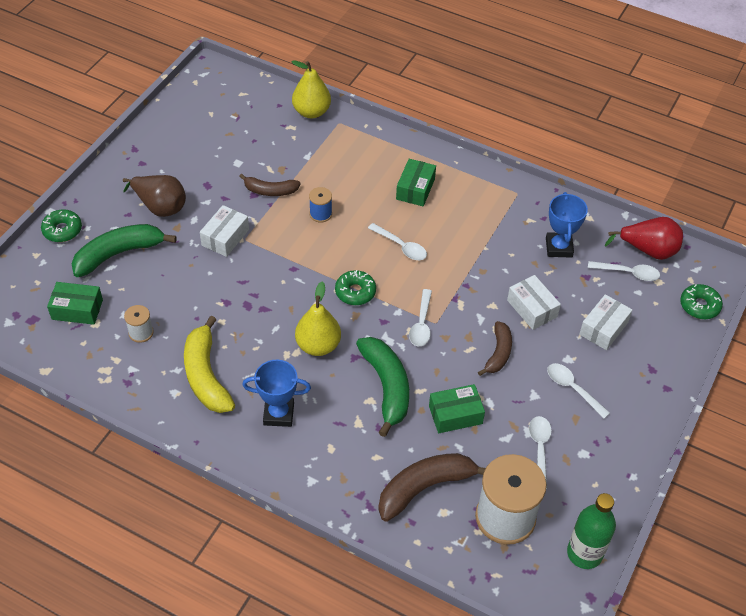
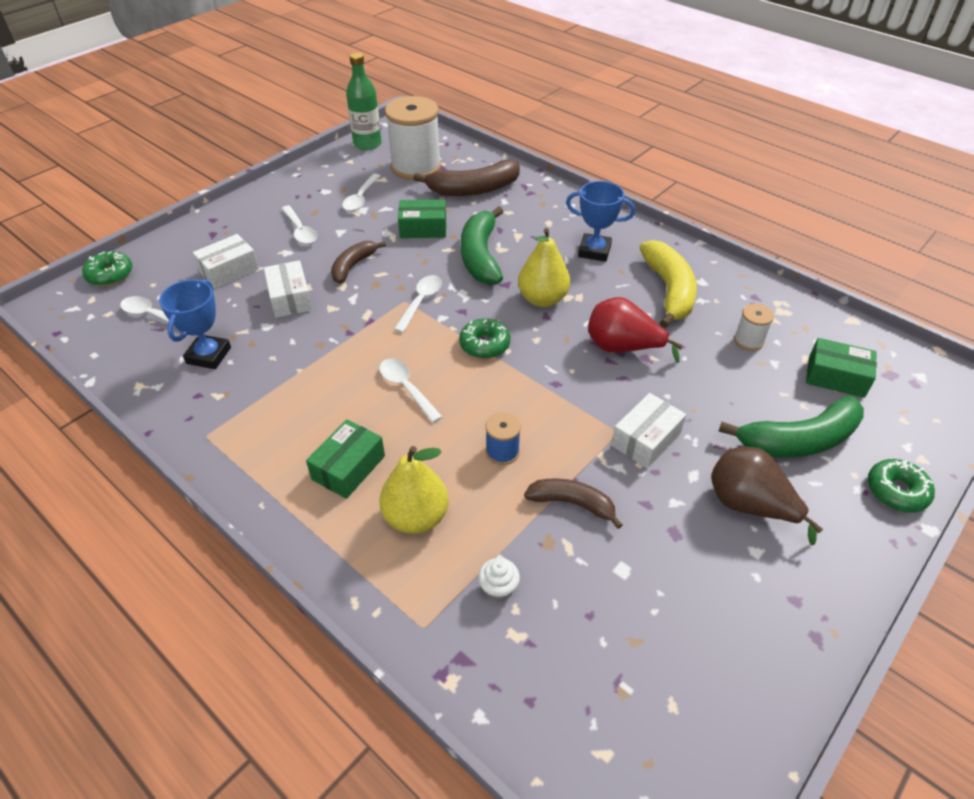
camera: 165 degrees left, 5 degrees down
yellow pear [292,60,331,118] -> yellow pear moved to [380,446,449,534]
red pear [605,217,683,260] -> red pear moved to [588,297,683,363]
none -> white cupcake [478,558,520,602]

